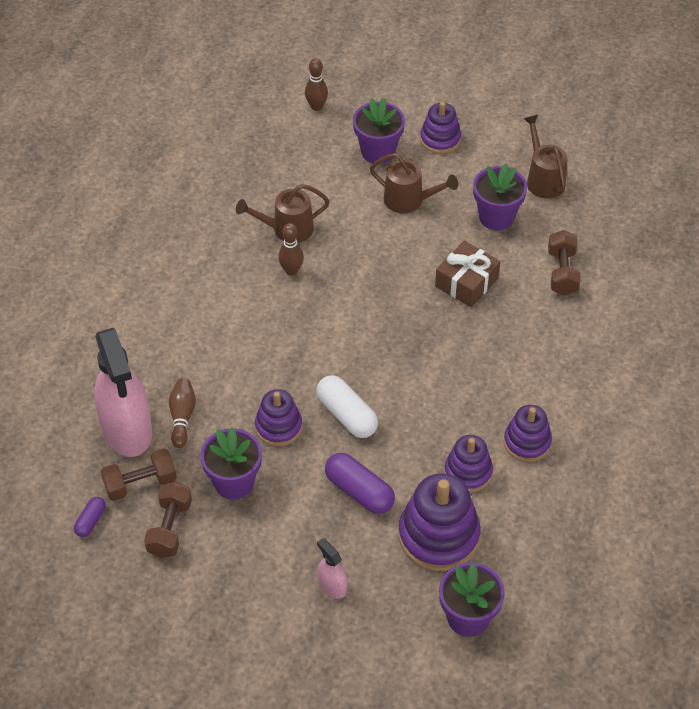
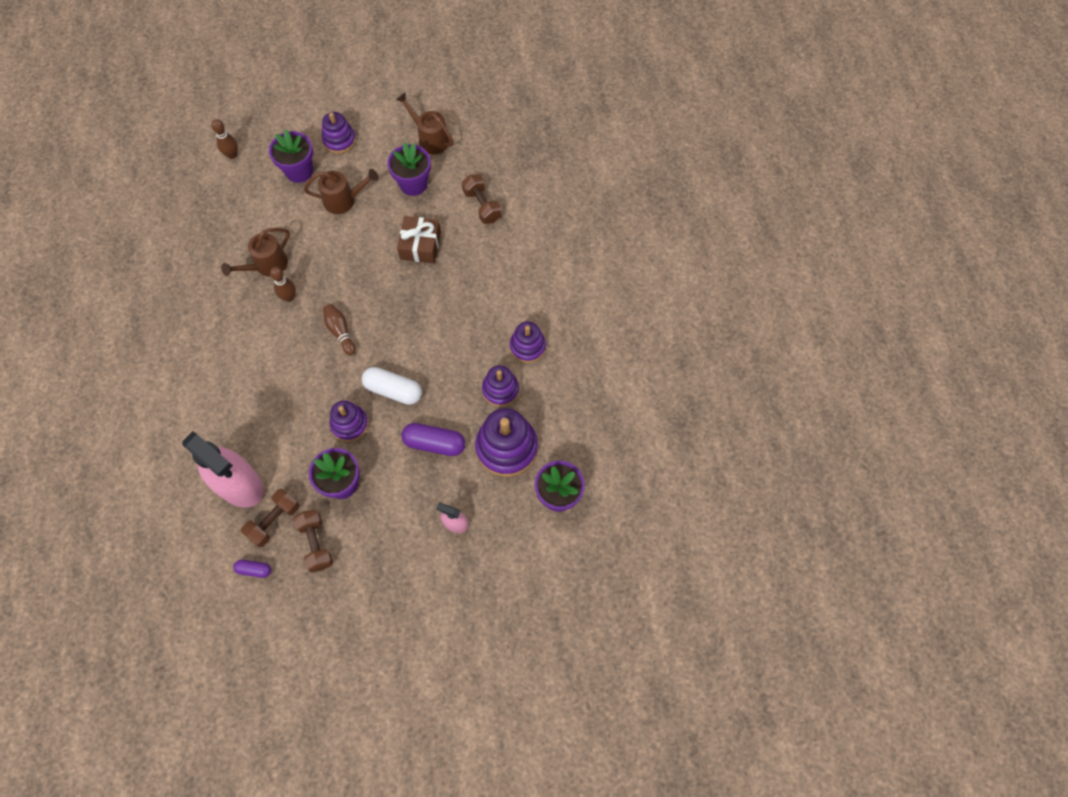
camera: 30 degrees left, 15 degrees up
purple capsule [74,497,106,537] -> purple capsule turned 75 degrees counterclockwise [233,560,271,578]
brown bowling pin [169,378,196,448] -> brown bowling pin moved to [323,304,356,355]

